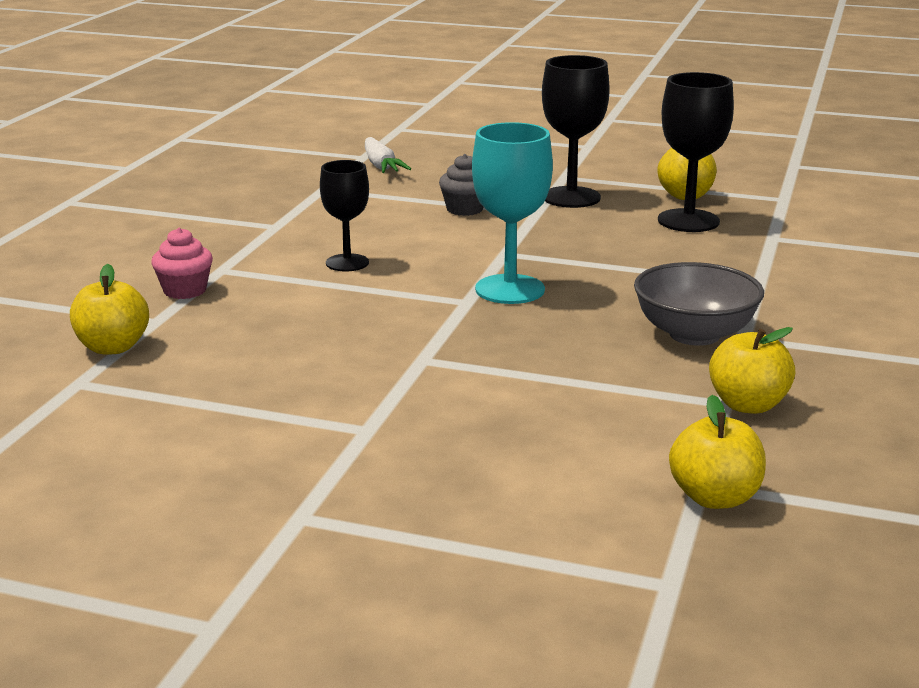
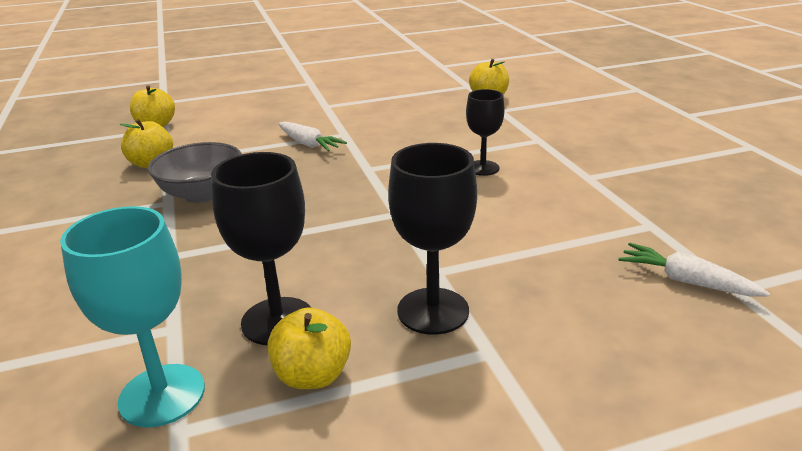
camera: 145 degrees right, 5 degrees up
pink cupcake [151,228,213,299] -> none
grey cupcake [439,154,483,216] -> none
turquoise goblet [472,122,553,304] -> turquoise goblet moved to [60,206,205,427]
none -> white carrot [278,122,347,152]

